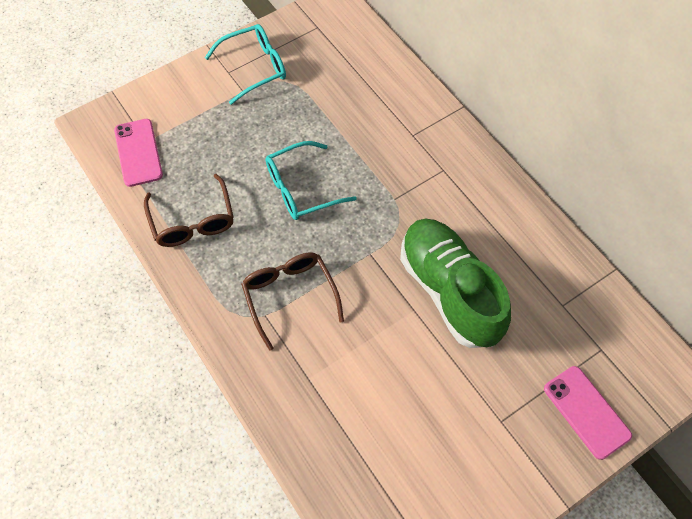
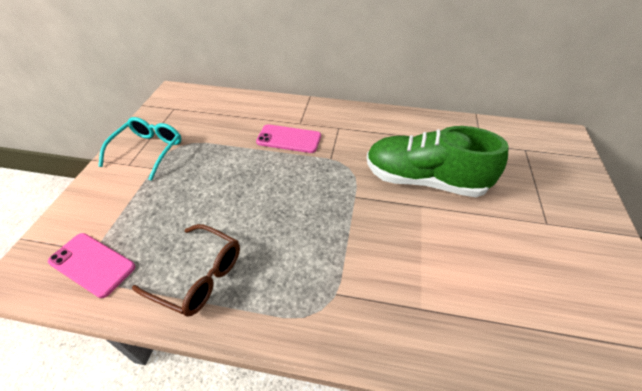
camera: 45 degrees left, 15 degrees down
brown glasses [241,252,344,351] -> none
turquoise glasses [266,141,357,220] -> none
pink phone [544,366,632,460] -> pink phone moved to [256,124,321,153]

